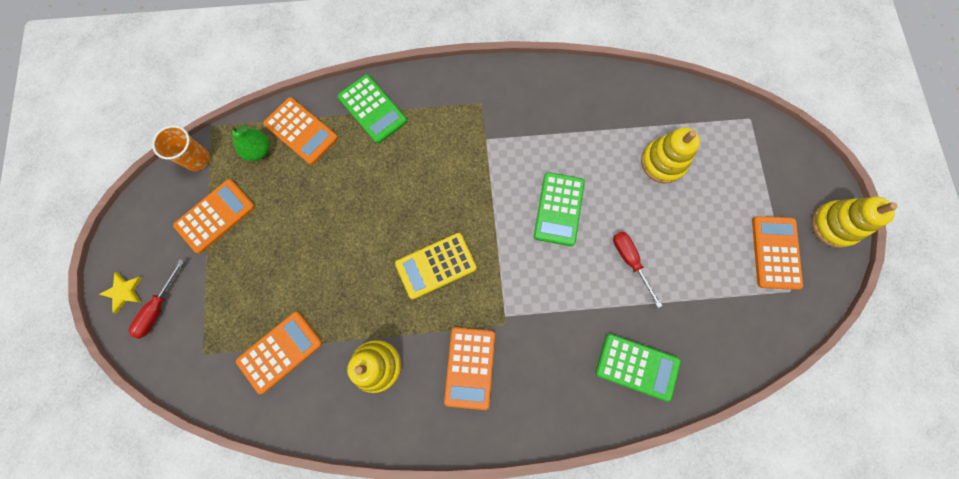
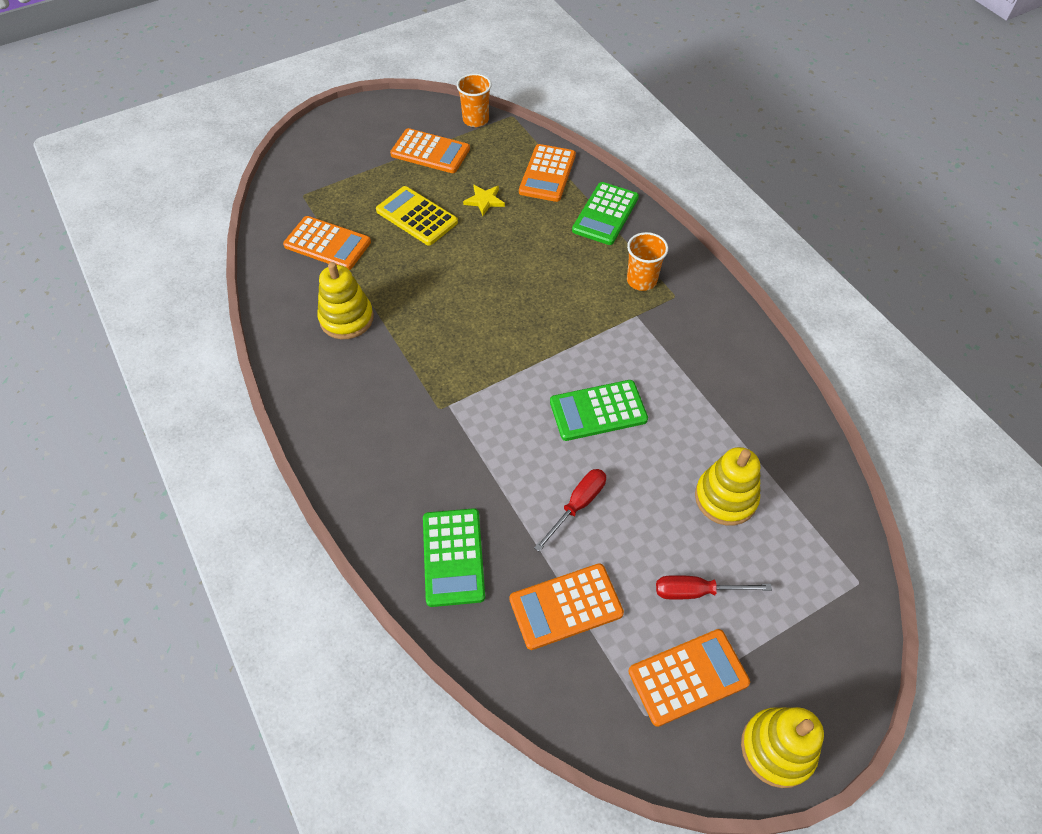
camera: 65 degrees right, 20 degrees down
yellow star [99,272,142,313] -> yellow star moved to [463,185,505,216]
red screwdriver [129,259,184,338] -> red screwdriver moved to [656,575,772,600]
green pear [232,125,270,161] -> none
yellow calculator [395,233,477,299] -> yellow calculator moved to [376,186,458,246]
orange calculator [444,327,495,410] -> orange calculator moved to [509,563,624,650]
none -> orange cup [627,232,668,291]

